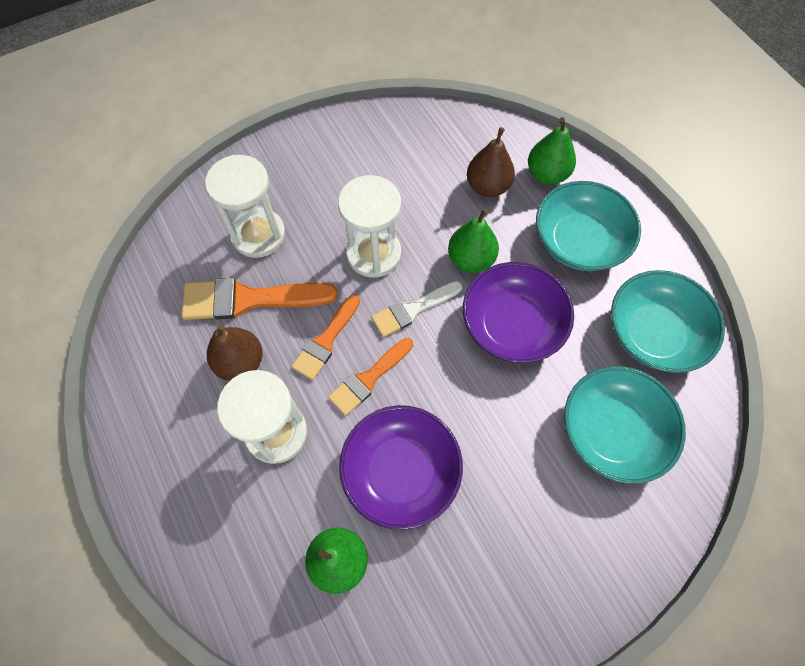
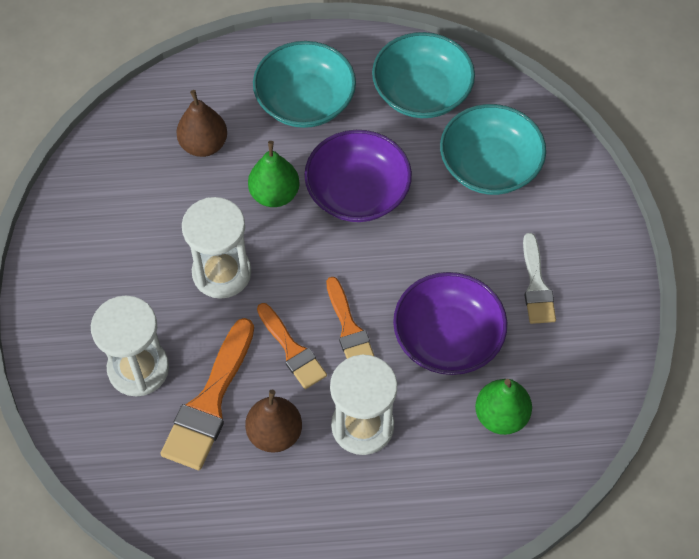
camera: 65 degrees left, 5 degrees down
white brush [371,281,462,337] -> white brush moved to [523,233,556,324]
green pear [528,117,576,184] -> none

